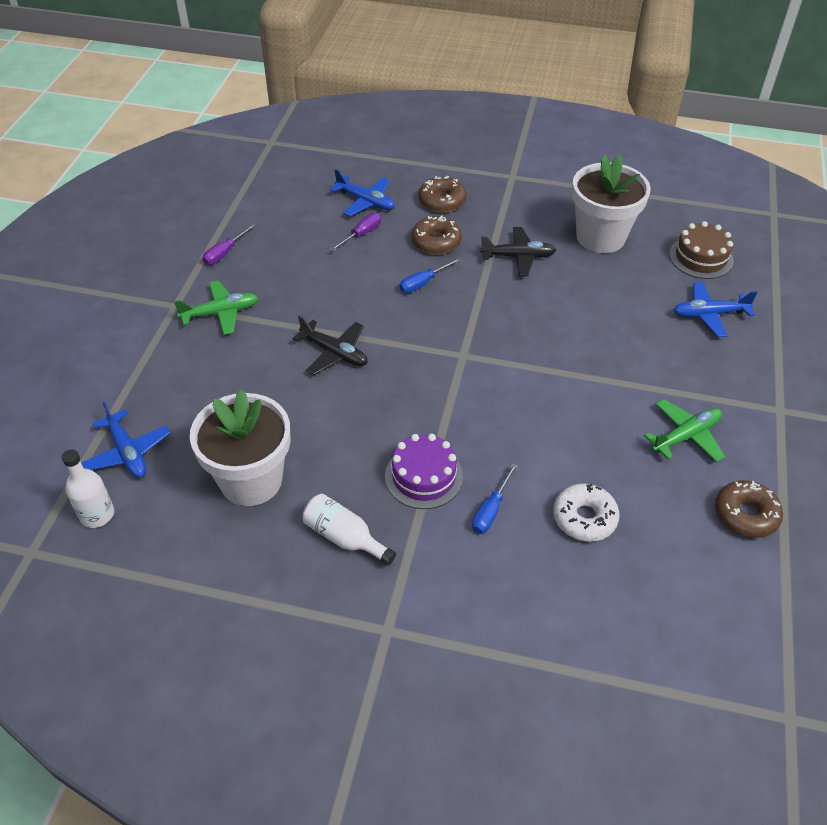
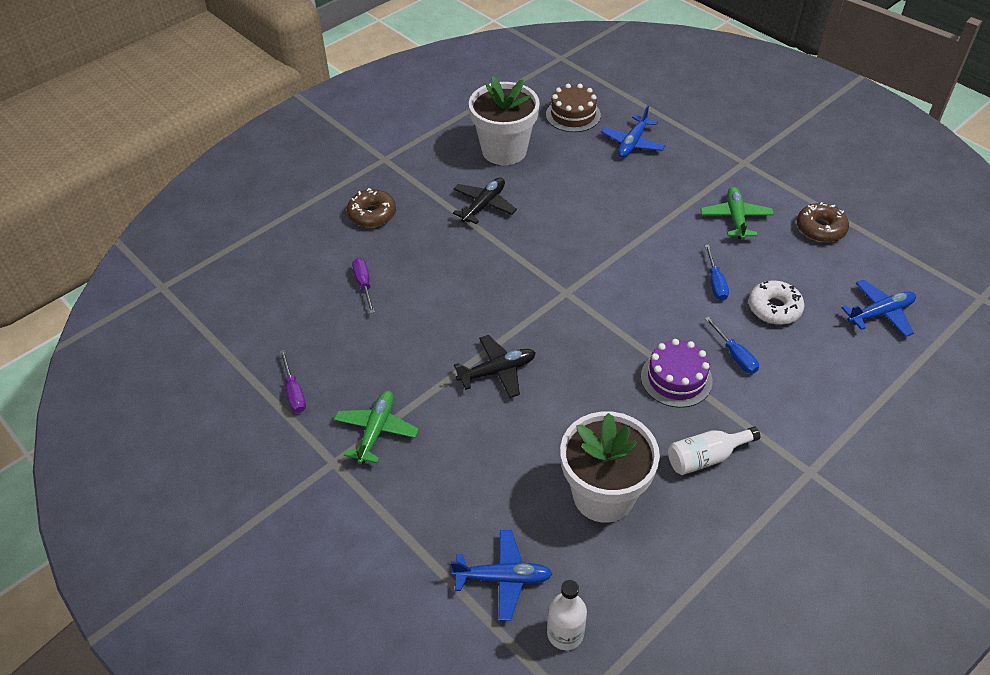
camera: 55 degrees left, 0 degrees up
blue plane [330,169,395,216] -> blue plane moved to [842,280,916,337]
blue screwdriver [399,258,461,293] -> blue screwdriver moved to [705,245,729,301]
brown donut [412,215,462,254] -> none

